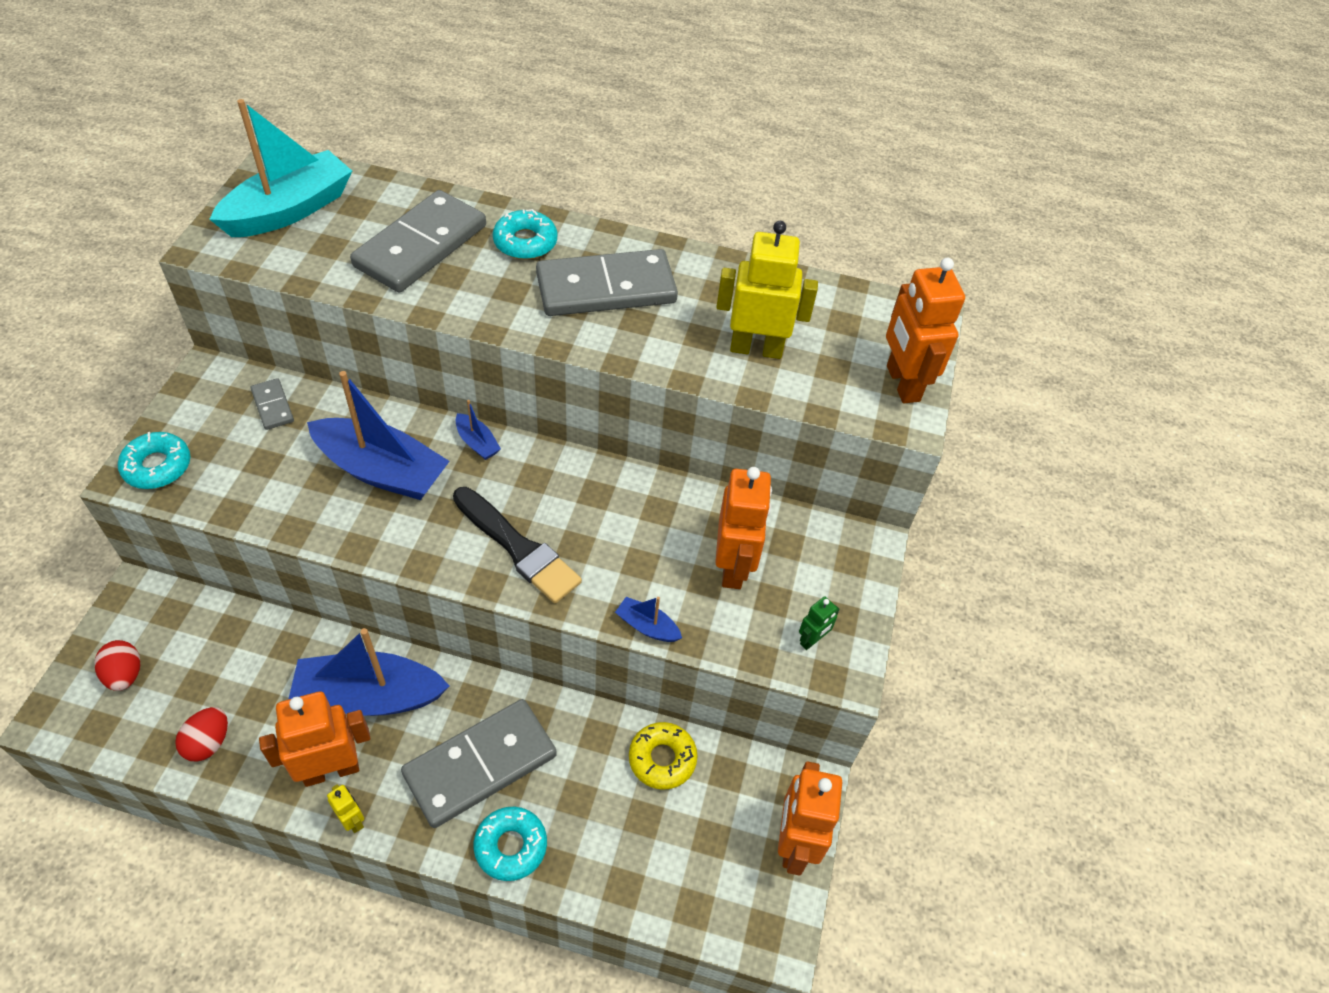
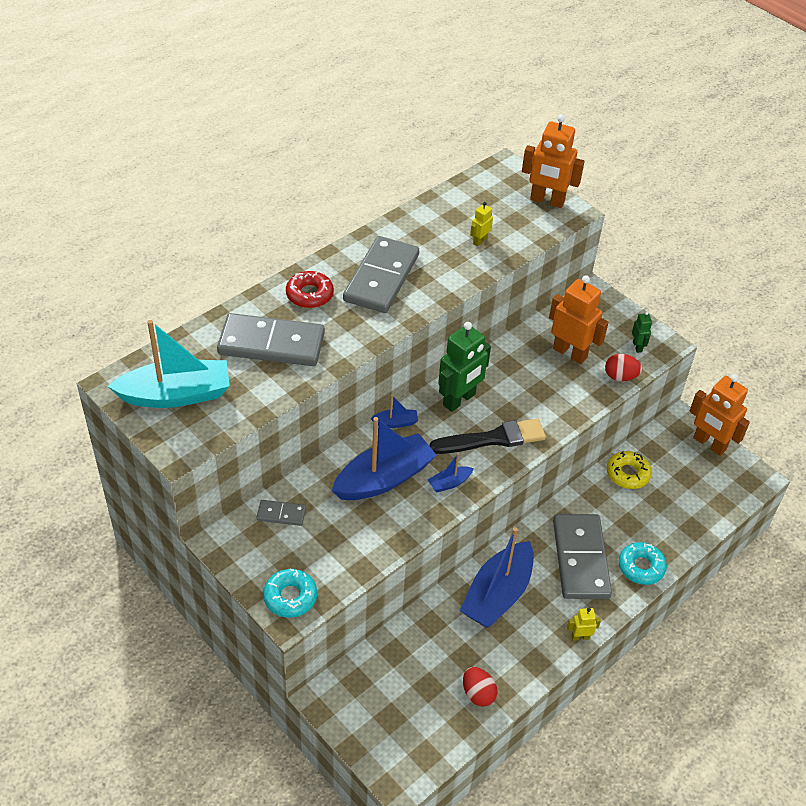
camera: 55 degrees left, 5 degrees down
red egg [94,640,140,691] -> red egg moved to [605,354,642,381]
turquoise boat [209,99,352,237] -> turquoise boat turned 90 degrees clockwise [108,320,230,408]
orange robot [259,691,370,787] -> none
grey domino [350,190,486,293] -> grey domino turned 60 degrees counterclockwise [217,313,325,366]
turquoise donut [493,209,557,259] -> red donut [286,271,334,308]
blue boat [615,597,682,642] -> blue boat moved to [428,453,474,492]
yellow robot [716,221,818,359] -> yellow robot [470,202,493,247], size x0.47
none -> green robot [438,322,491,412]

